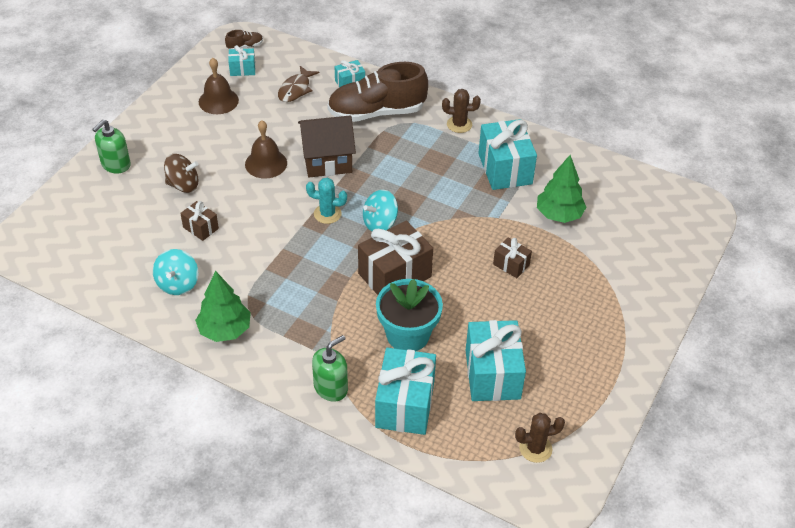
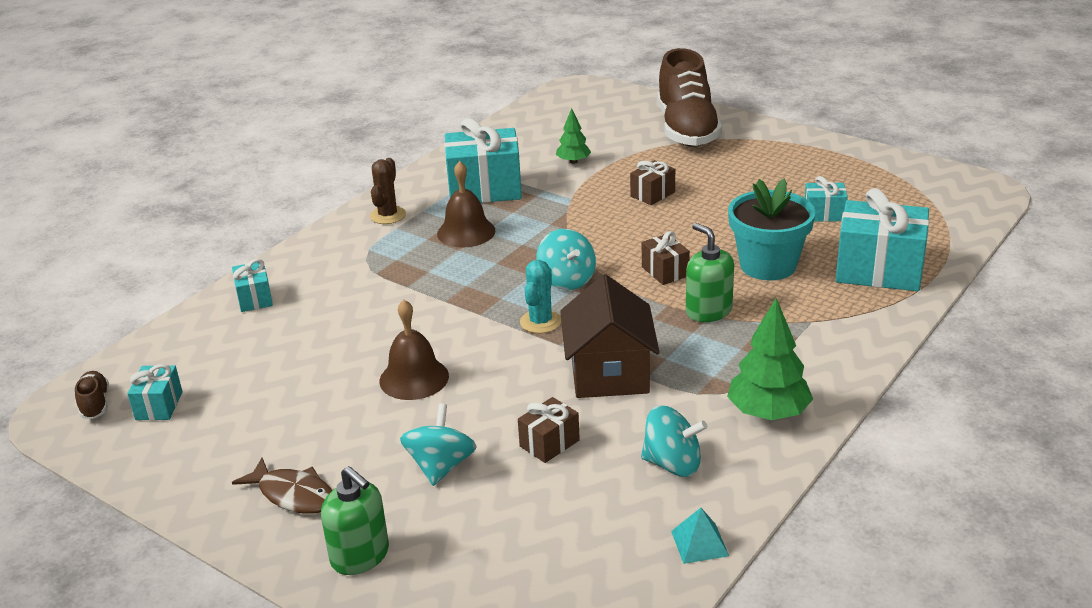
camera: 80 degrees left, 15 degrees down
brown spinning top [164,154,199,193] -> turquoise spinning top [400,404,477,486]
brown bell [199,58,239,114] -> brown bell moved to [437,161,495,248]
brown fish [278,66,319,102] -> brown fish moved to [232,458,333,514]
brown house [298,115,356,177] -> brown house moved to [560,274,660,398]
green soap dispenser [312,335,348,402] -> green soap dispenser moved to [686,223,734,322]
brown shoe [327,62,428,122] -> brown shoe moved to [657,48,722,147]
brown gift [358,220,433,295] -> brown gift [642,231,690,285], size x0.50
turquoise gift [466,320,526,401] -> turquoise gift [805,176,848,222], size x0.50
brown cactus [515,413,565,463] -> none
green tree [537,155,587,223] -> green tree [556,108,591,164], size x0.59
none -> turquoise pyramid [671,508,729,564]

